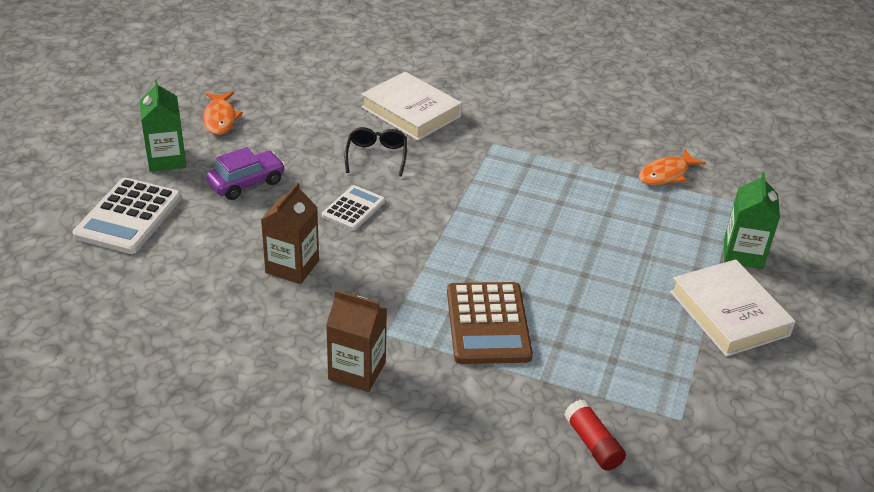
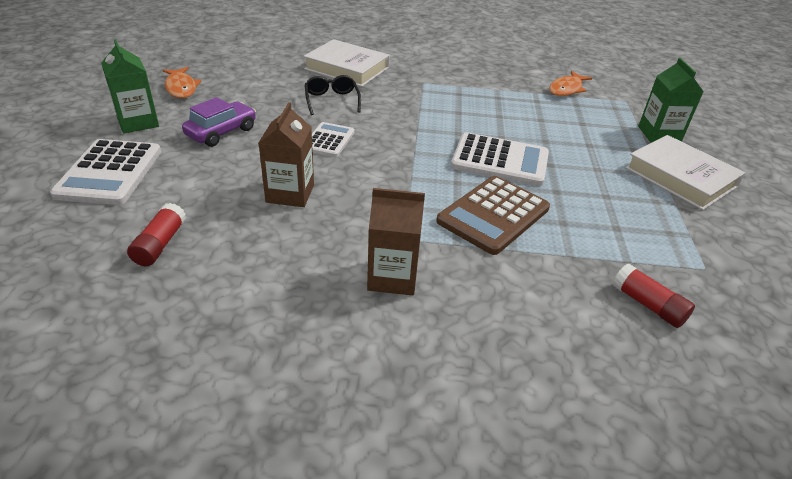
camera: 15 degrees left, 0 degrees up
brown calculator [447,282,533,364] -> brown calculator turned 60 degrees clockwise [436,176,550,255]
none -> red glue stick [127,203,186,266]
none -> white calculator [451,132,549,186]

